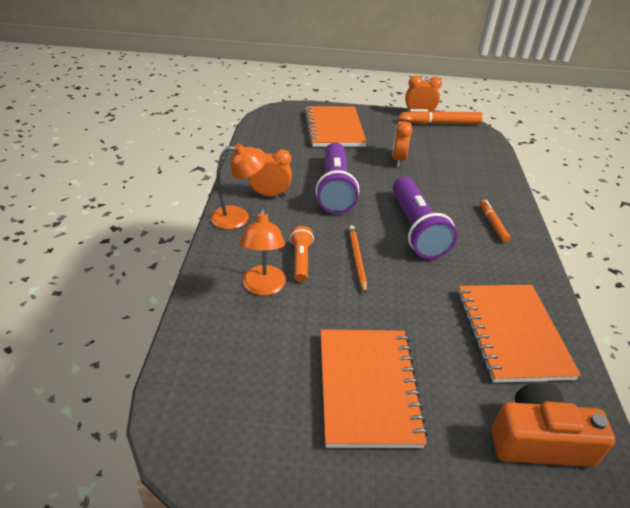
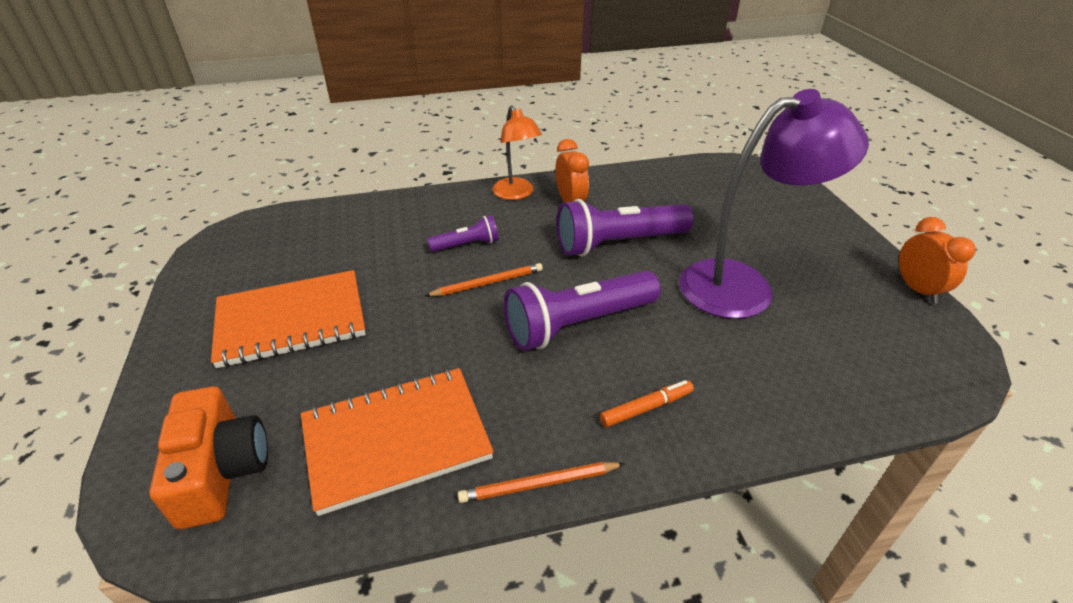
camera: 75 degrees right, 0 degrees up
orange lamp [240,208,286,296] -> none
orange flashlight [289,226,314,282] -> purple flashlight [427,215,499,252]
orange notebook [305,106,367,147] -> none
orange clock [392,112,413,167] -> purple lamp [679,89,869,319]
orange marker [404,109,483,124] -> none
none -> orange pencil [458,462,625,503]

